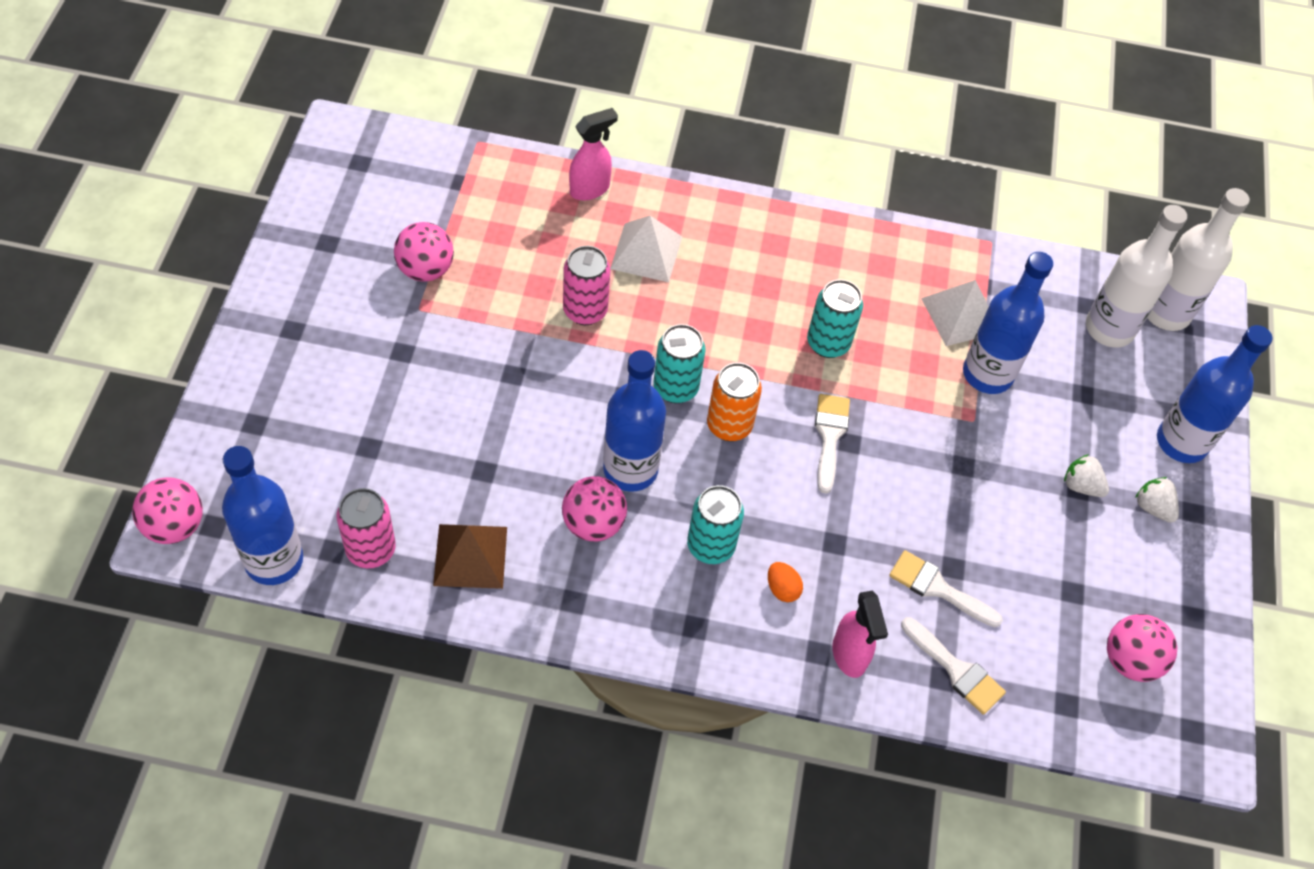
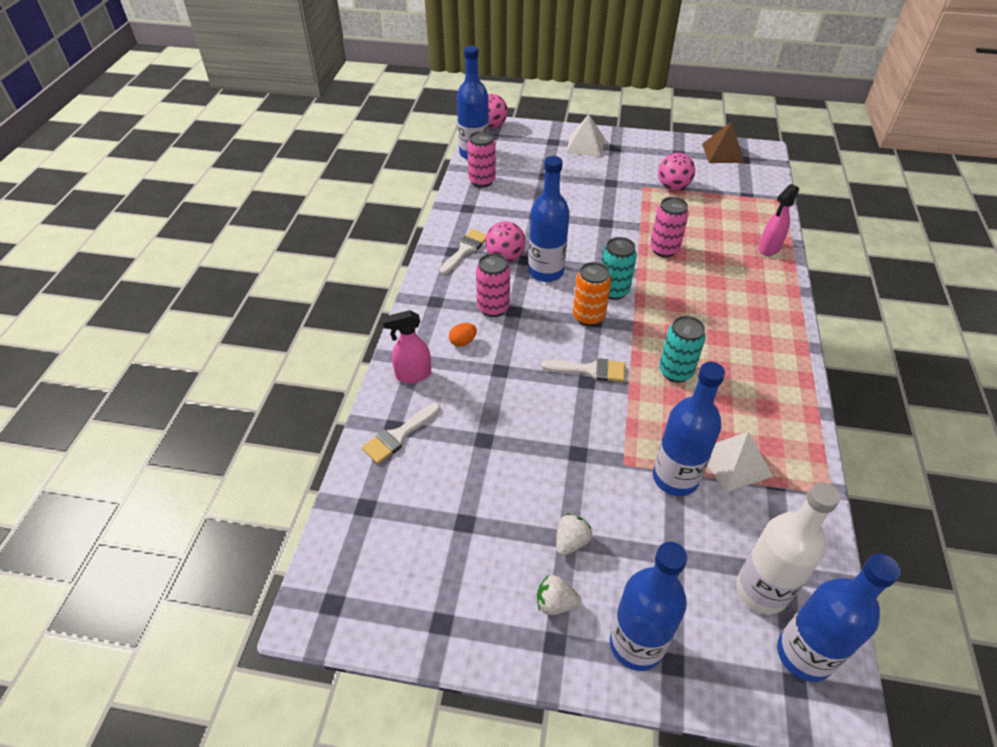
camera: 95 degrees right, 10 degrees down
brown pyramid [433,524,507,589] -> brown pyramid moved to [702,122,745,163]
pink spray bottle [569,108,618,201] -> pink spray bottle turned 75 degrees clockwise [758,184,799,256]
white pyramid [610,216,682,282] -> white pyramid moved to [566,114,605,157]
turquoise can [687,485,744,564] -> pink can [476,253,510,317]
white brush [889,550,1003,627] -> white brush moved to [440,229,487,275]
pink ball [1107,614,1177,682] -> none
white strawberry [1135,477,1179,523] -> white strawberry turned 135 degrees counterclockwise [537,575,581,615]
white bottle [1147,188,1250,331] -> blue bottle [777,553,900,682]

